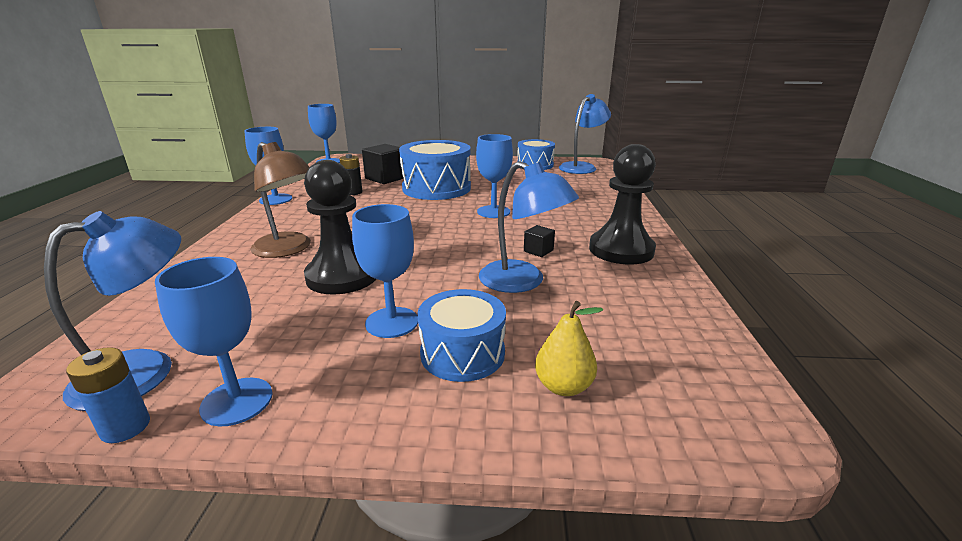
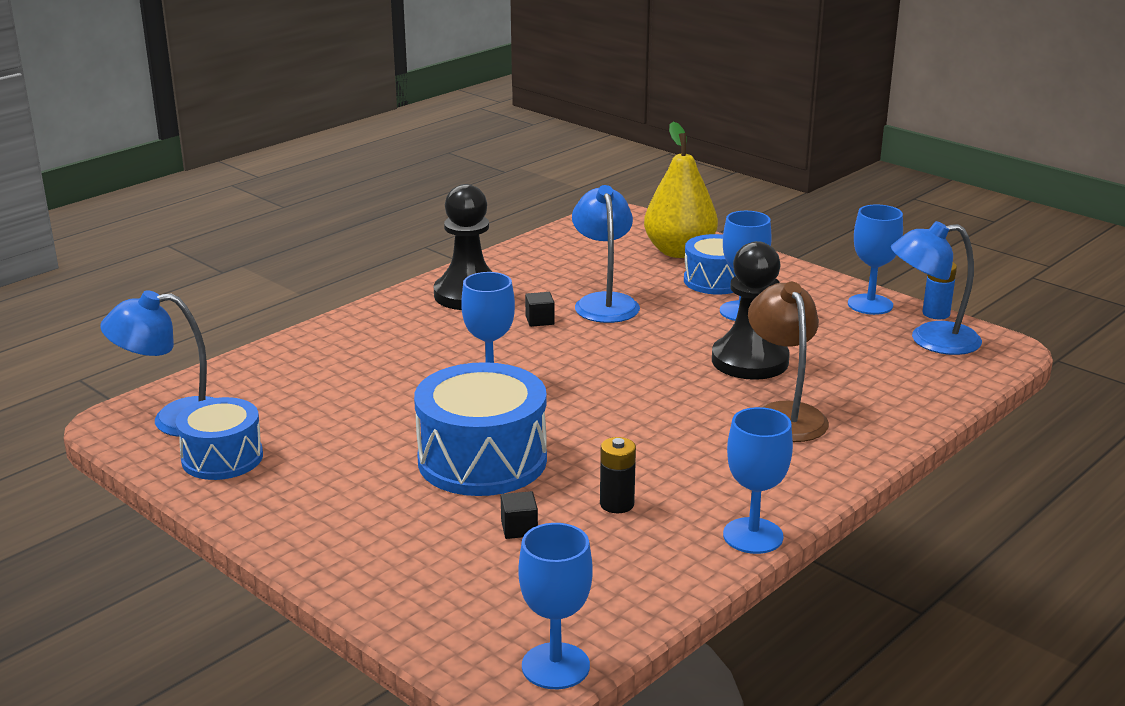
camera: 140 degrees left, 0 degrees up
black cube [362,144,403,184] -> black cube [501,491,538,539], size x0.50
yellow pear [535,301,603,396] -> yellow pear [644,122,718,258], size x1.87

